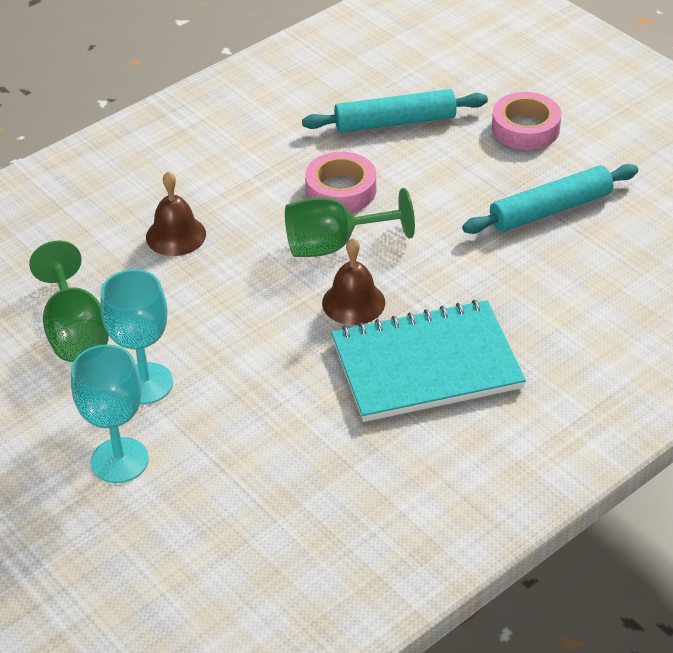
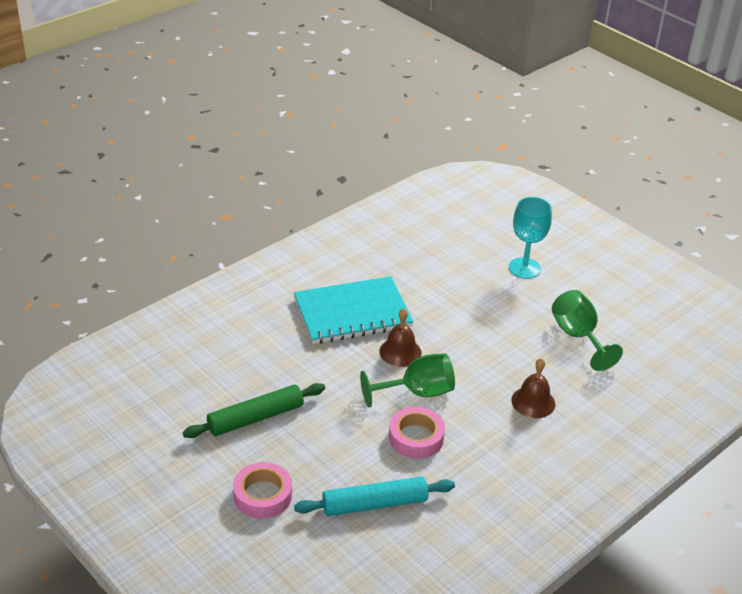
camera: 175 degrees right, 5 degrees down
turquoise goblet [100,269,173,404] -> none
turquoise rolling pin [462,164,638,234] -> green rolling pin [183,383,325,438]

